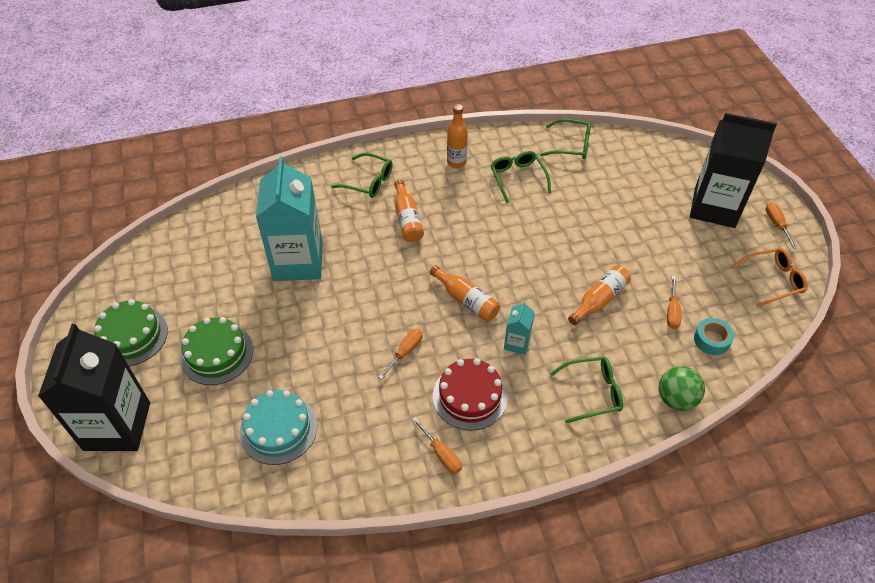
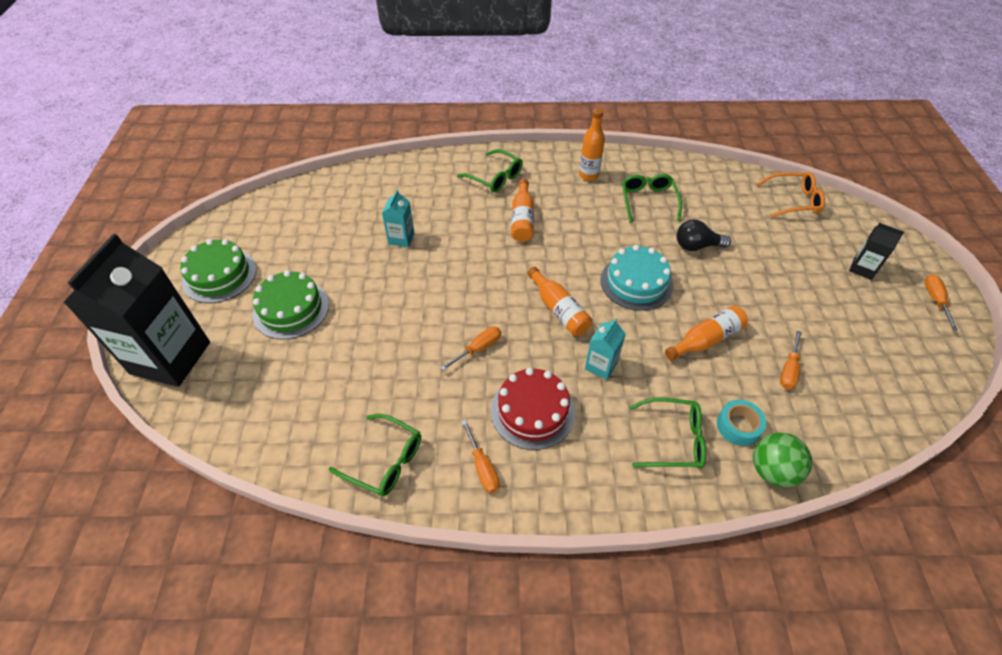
camera: 15 degrees right, 0 degrees up
turquoise cake [239,390,317,465] -> turquoise cake moved to [600,245,673,311]
turquoise carton [256,156,323,281] -> turquoise carton [382,190,414,247], size x0.44
green glasses [540,119,591,159] -> green glasses moved to [329,414,421,497]
black carton [690,113,777,228] -> black carton [849,223,904,280], size x0.44
turquoise tape [694,318,734,355] -> turquoise tape moved to [717,400,766,446]
orange glasses [731,248,808,307] -> orange glasses moved to [757,172,825,217]
none -> black light bulb [677,219,731,251]

